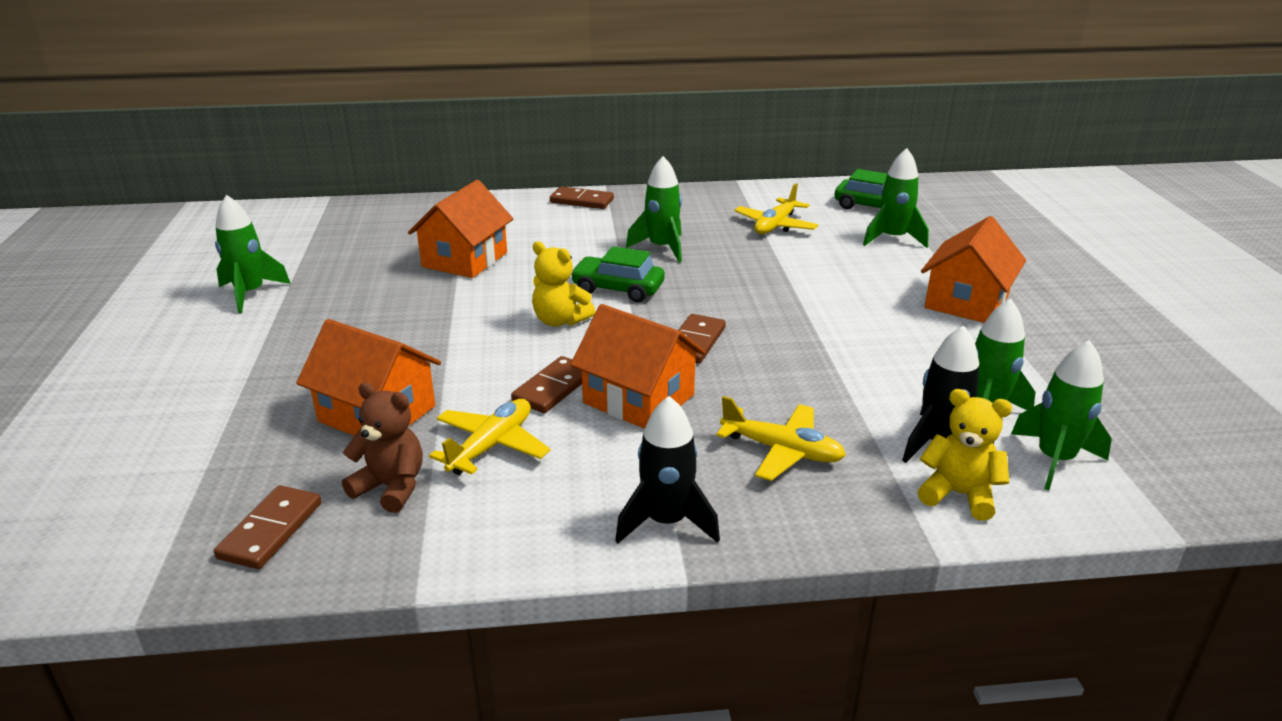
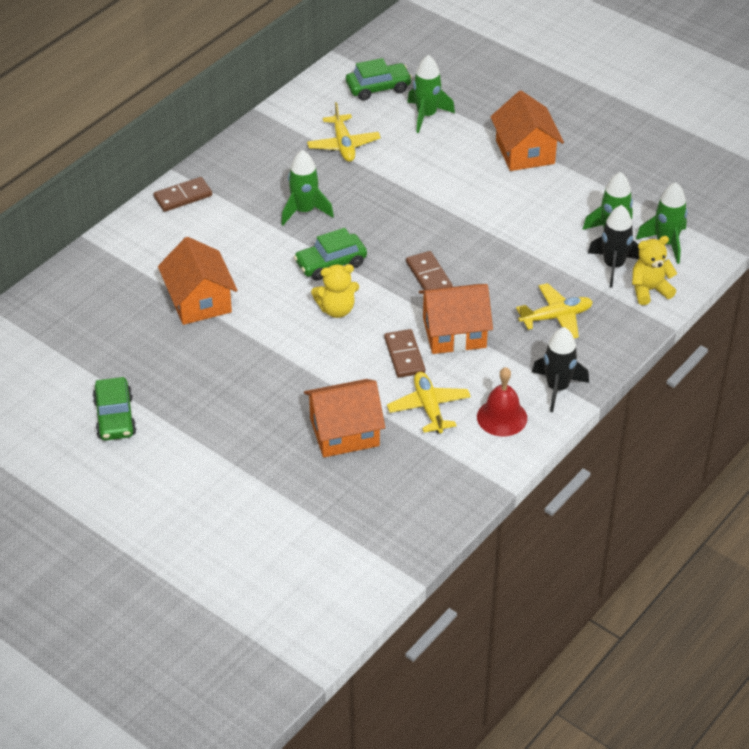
camera: 45 degrees left, 15 degrees up
brown domino [214,485,321,569] -> none
green rocket [215,195,291,313] -> green car [92,377,136,441]
brown teddy bear [342,383,423,513] -> none
none -> red bell [477,367,527,436]

